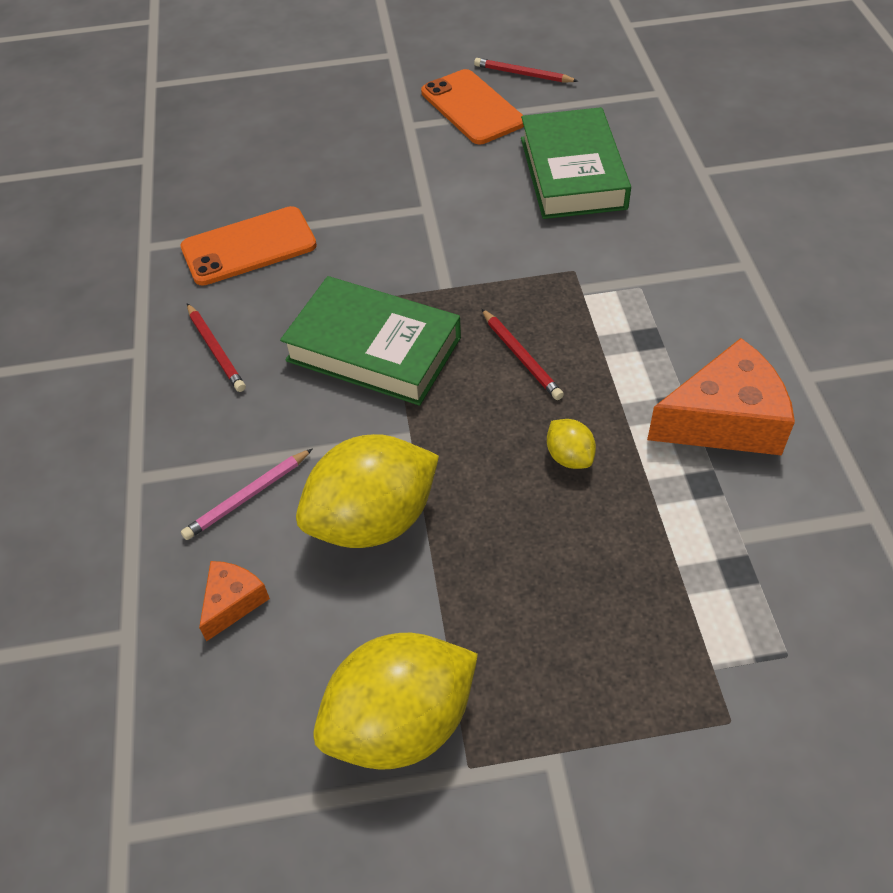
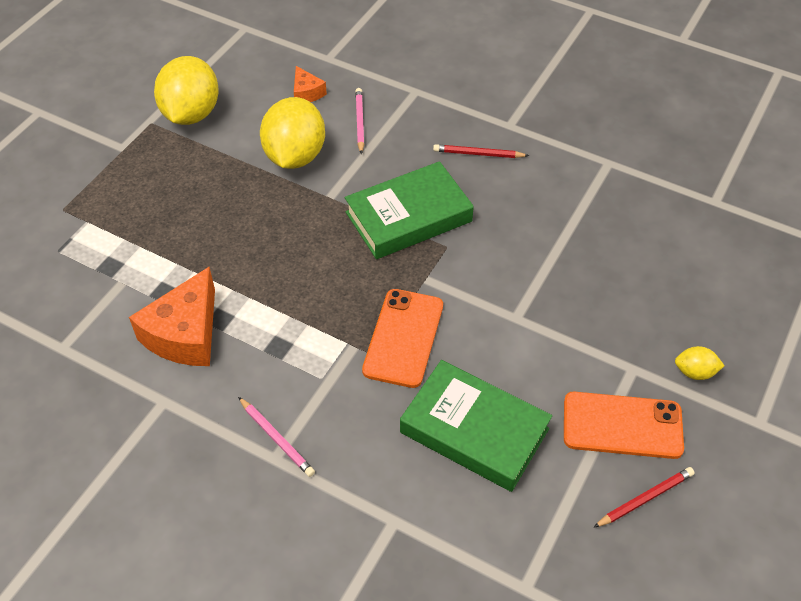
camera: 125 degrees right, 0 degrees up
orange phone [180,206,317,286] -> orange phone moved to [362,289,443,388]
red pencil [481,308,564,400] -> none
yellow lemon [547,419,596,469] -> yellow lemon moved to [675,346,725,380]
none -> pink pencil [238,397,315,477]

